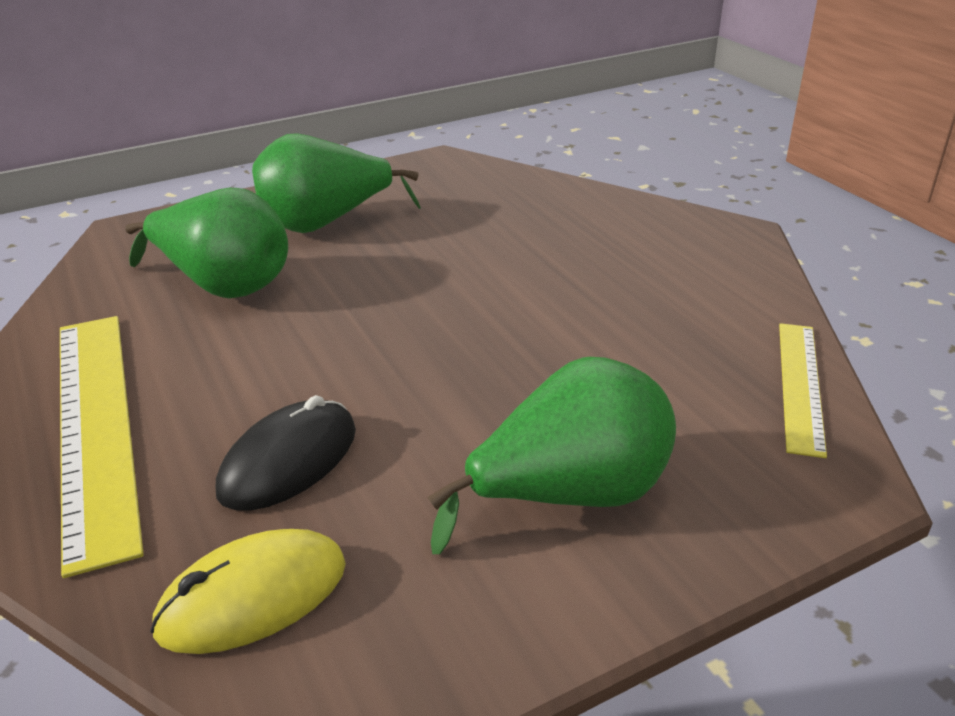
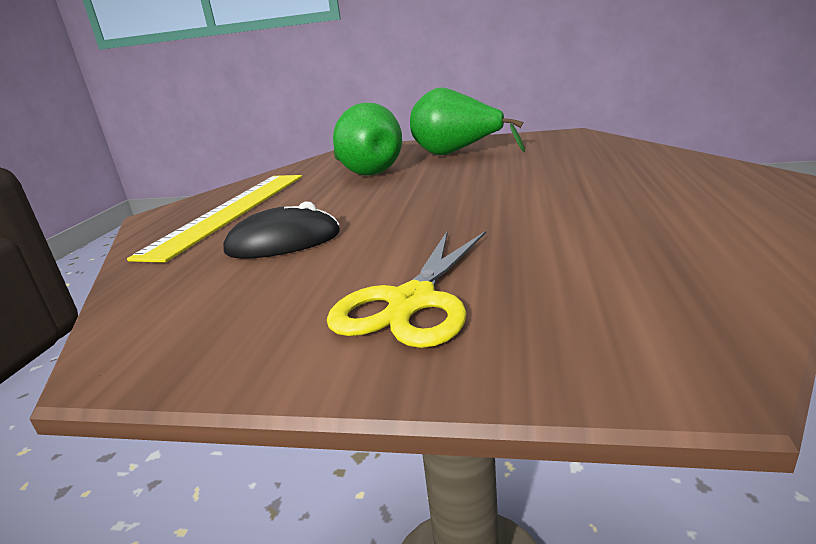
camera: 40 degrees right, 10 degrees down
yellow mouse [150,529,346,654] -> none
green pear [427,357,676,554] -> yellow scissors [327,231,486,348]
yellow ruler [779,323,827,458] -> none

